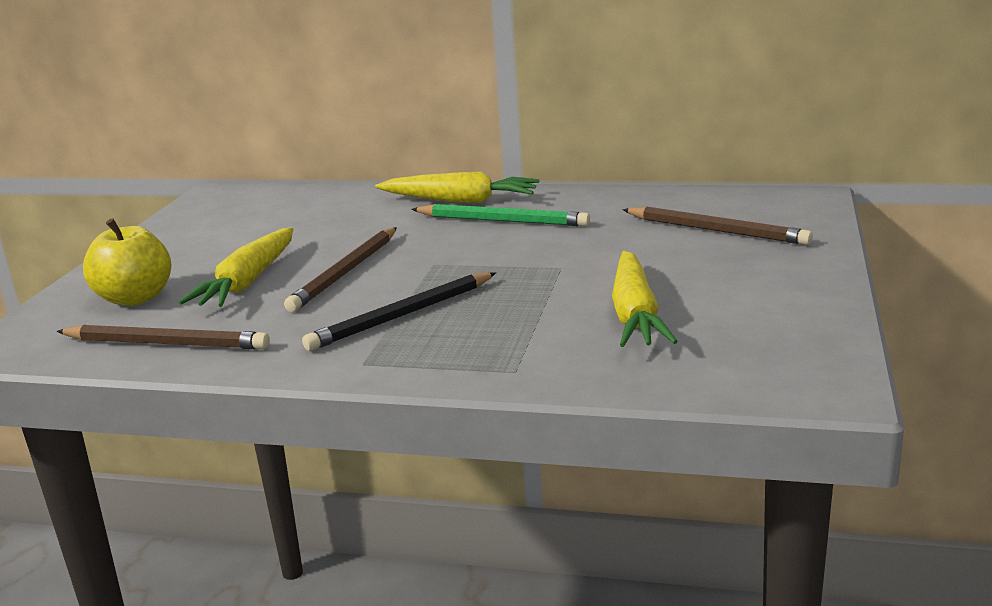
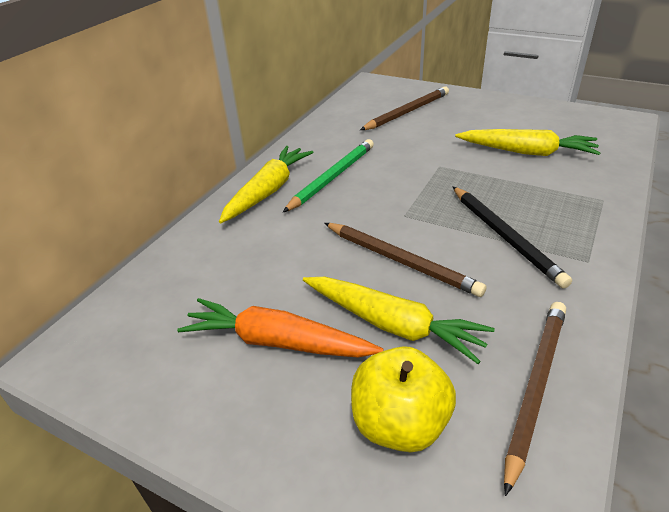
camera: 75 degrees left, 15 degrees up
none -> orange carrot [177,298,384,358]

